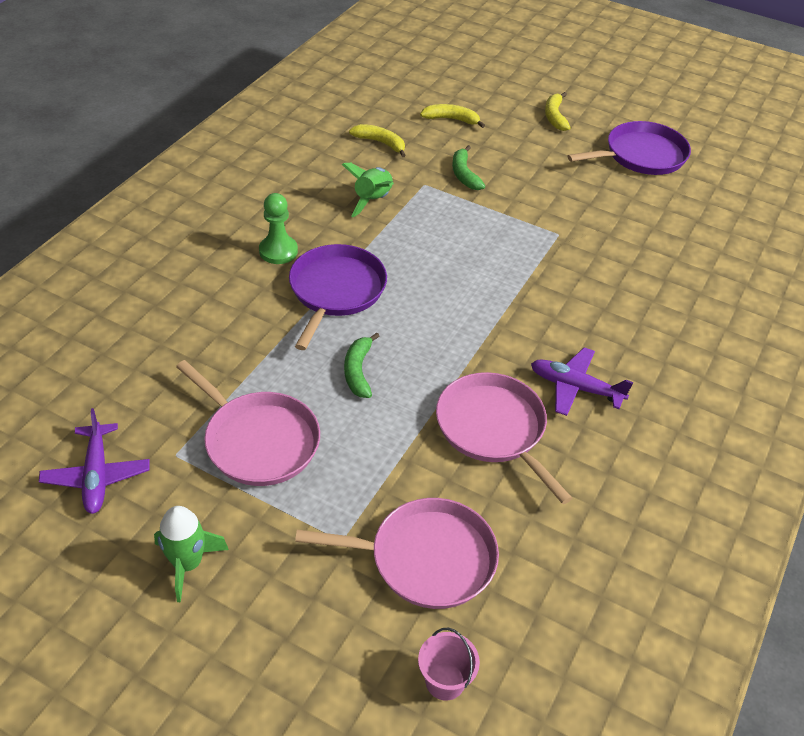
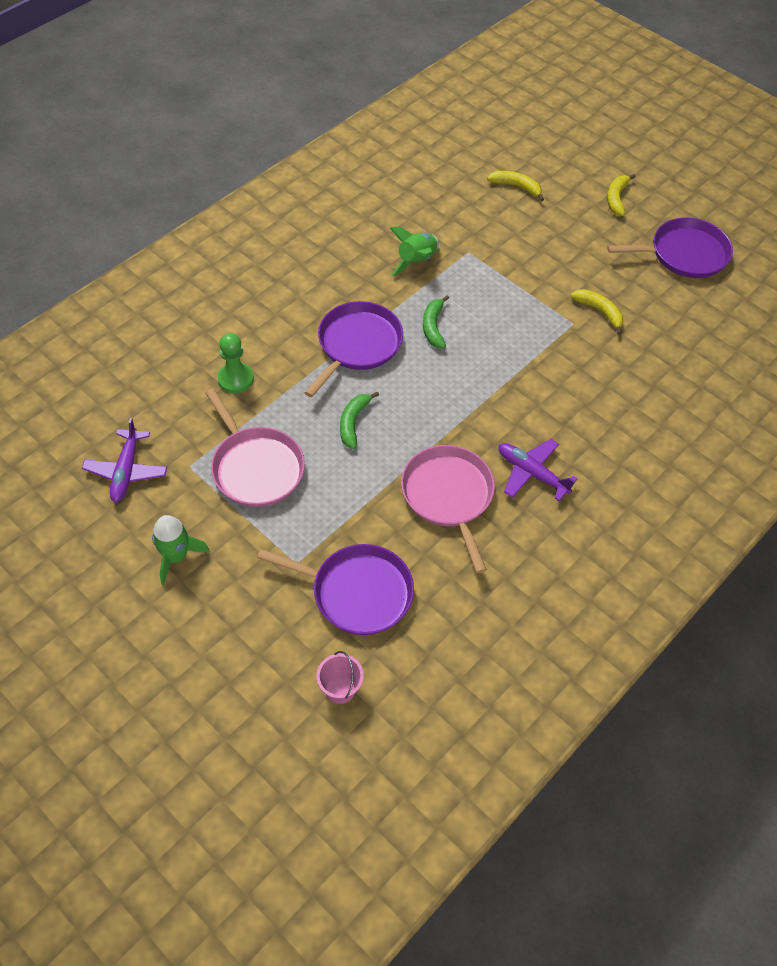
camera: 15 degrees right, 10 degrees up
green pawn [259,193,298,264] -> green pawn moved to [217,333,254,393]
pink pan [295,498,499,609] -> purple pan [257,544,414,635]
yellow banana [349,124,406,157] -> yellow banana moved to [571,289,623,335]
green banana [452,145,485,190] -> green banana moved to [423,295,449,348]

